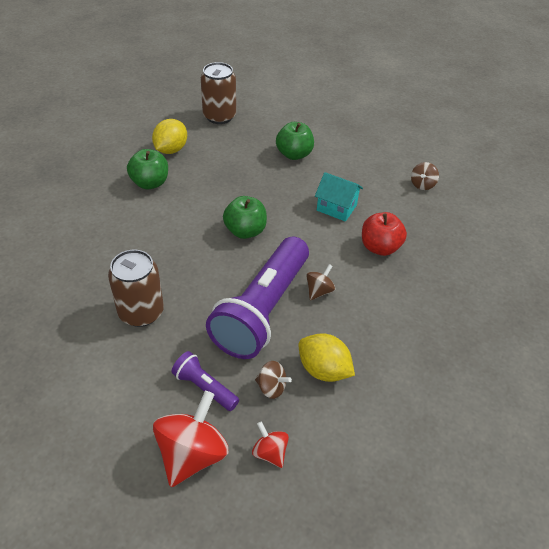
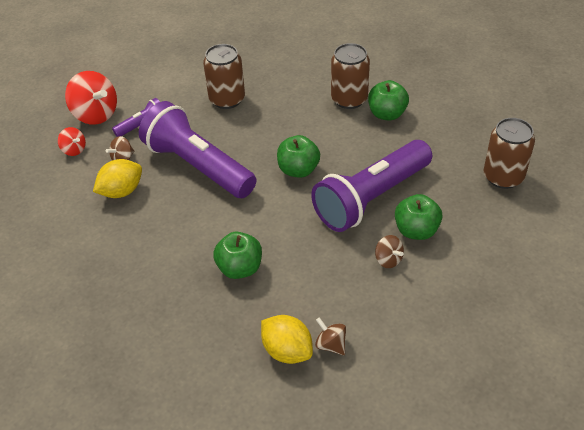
camera: 110 degrees right, 0 degrees up
yellow lemon [152,119,187,154] -> yellow lemon moved to [261,315,313,364]
red spinning top [252,421,289,468] -> red spinning top turned 60 degrees clockwise [58,127,86,156]
brown spinning top [306,264,335,300] -> brown spinning top moved to [375,235,404,268]
turquoise house [315,172,363,222] -> none
red apple [362,212,407,256] -> green apple [213,232,262,279]
none -> purple flashlight [311,140,432,232]
none -> brown can [331,43,370,109]

